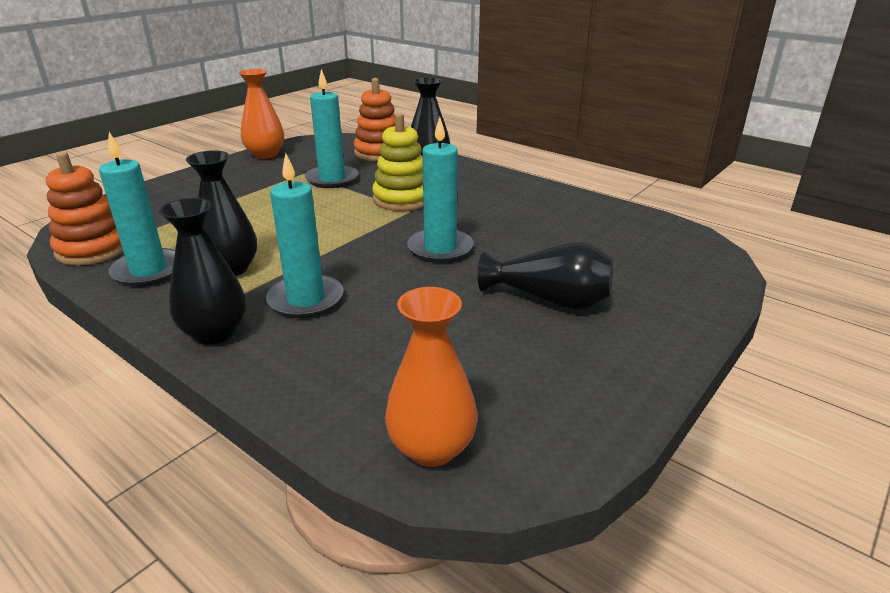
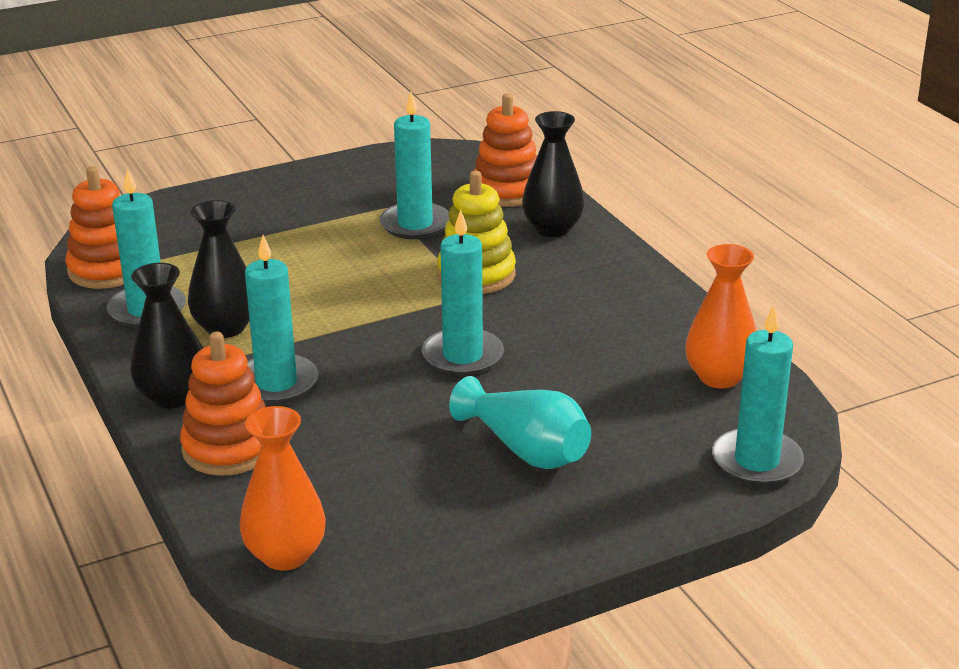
camera: 25 degrees right, 0 degrees up
orange vase [239,69,284,159] -> orange vase moved to [685,244,756,388]
black vase [478,242,613,310] -> turquoise vase [449,376,591,469]
none -> orange stacking toy [180,332,266,476]
none -> turquoise candle [712,305,804,486]

